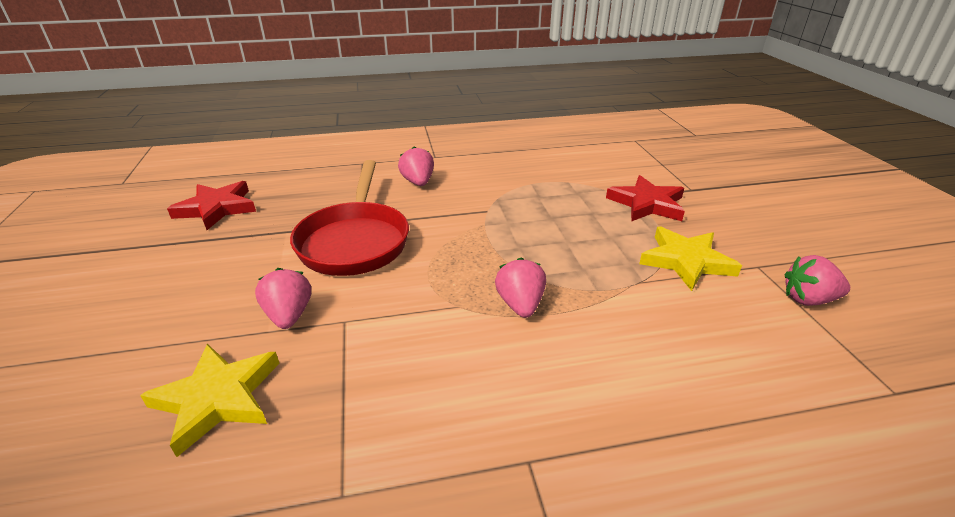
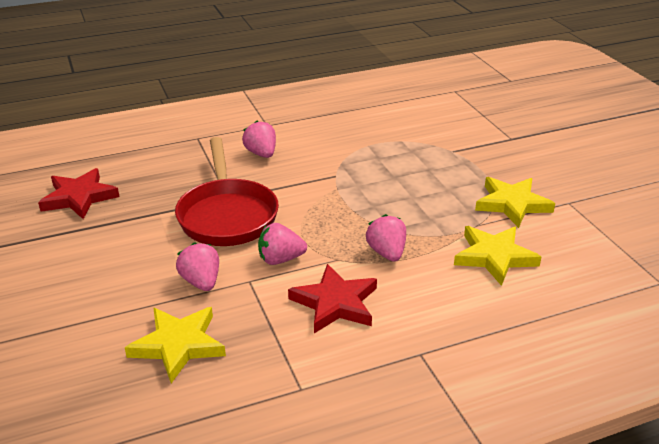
camera: 10 degrees left, 0 degrees up
red star [606,175,685,222] -> red star moved to [288,264,377,333]
pink strawberry [784,255,850,306] -> pink strawberry moved to [258,223,307,265]
none -> yellow star [454,226,541,286]

